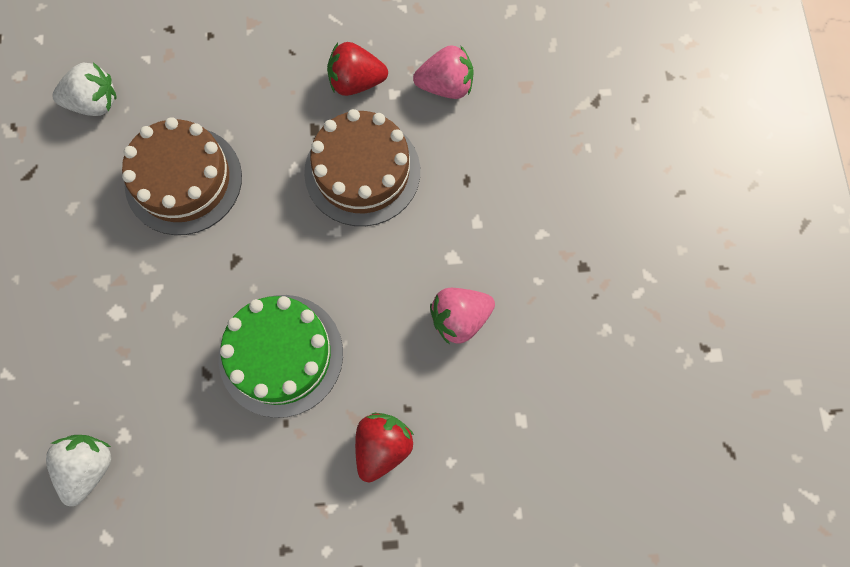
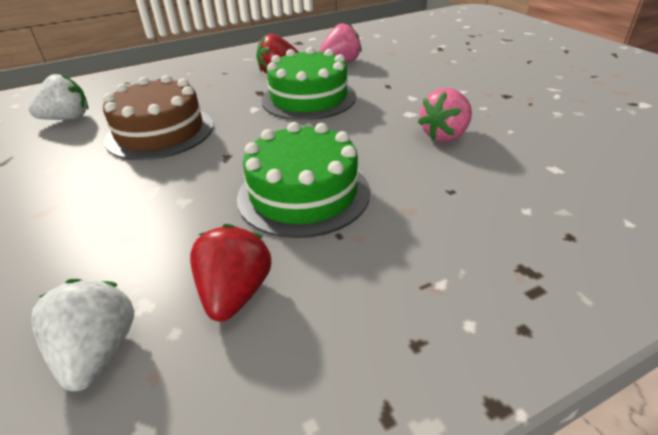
camera: 20 degrees left, 35 degrees down
brown cake [304,109,420,226] -> green cake [262,47,356,120]
red strawberry [355,413,414,482] -> red strawberry moved to [190,224,271,322]

